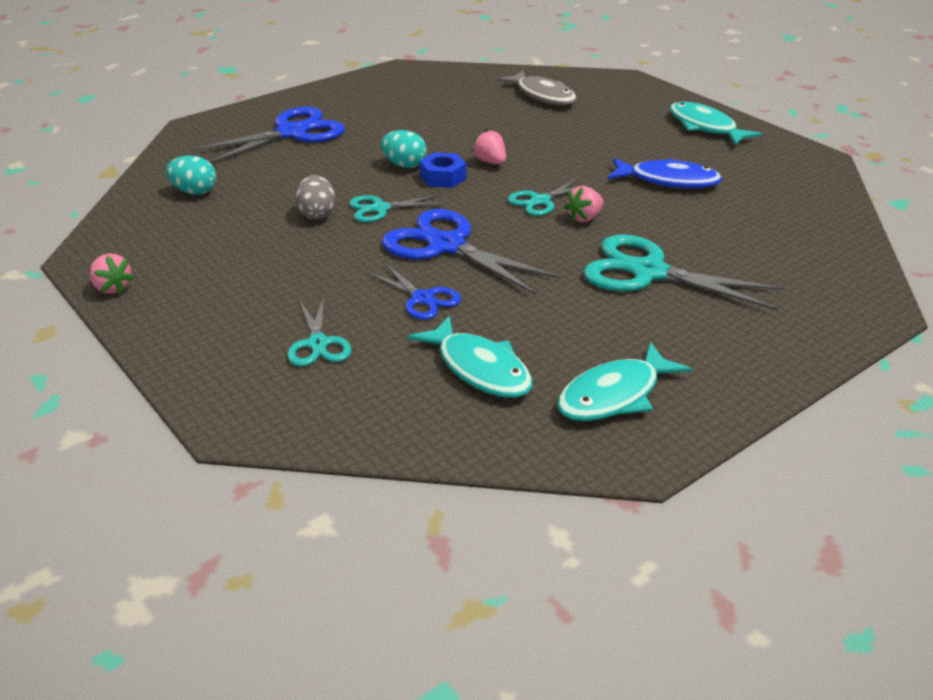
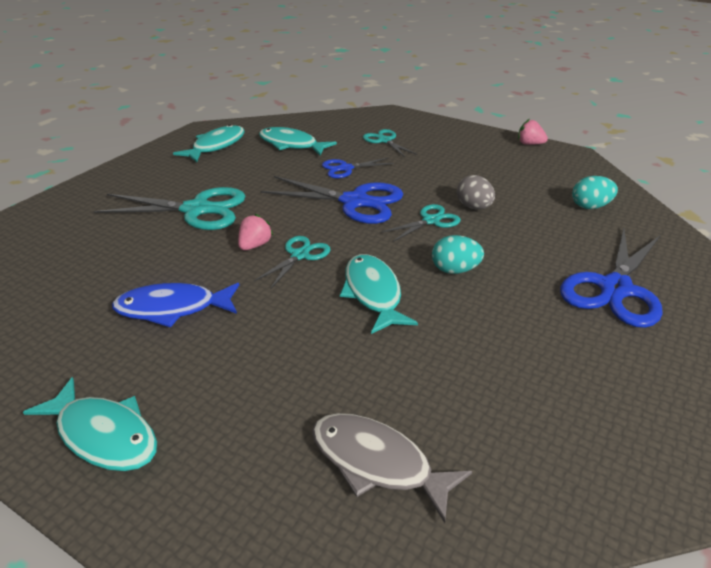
camera: 160 degrees right, 0 degrees up
blue scissors [367,263,461,320] -> blue scissors turned 45 degrees counterclockwise [322,158,394,178]
blue nut [420,152,466,188] -> none
pink strawberry [471,129,506,164] -> turquoise fish [340,254,418,334]

